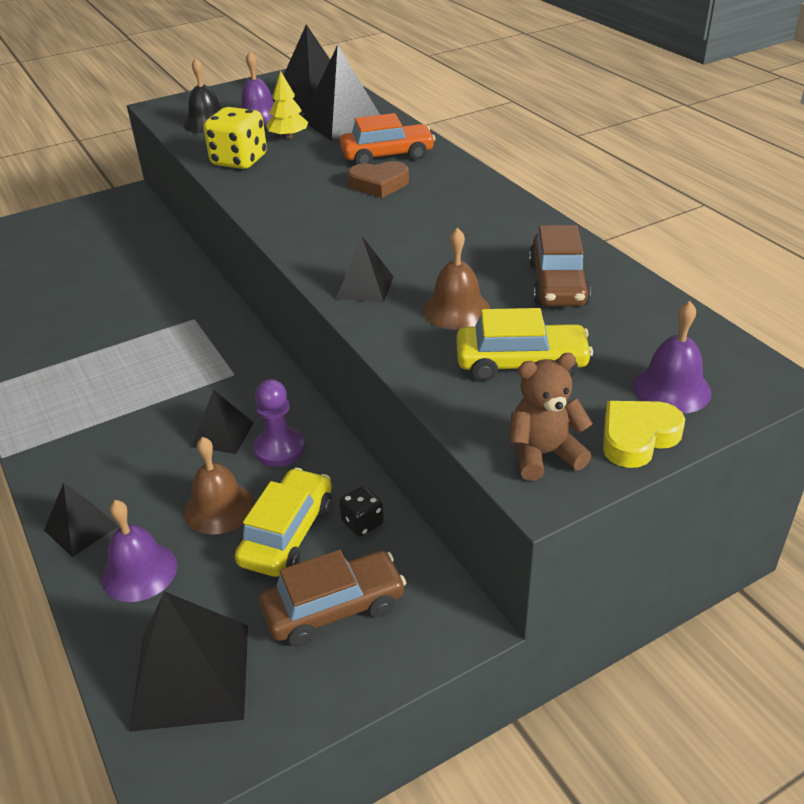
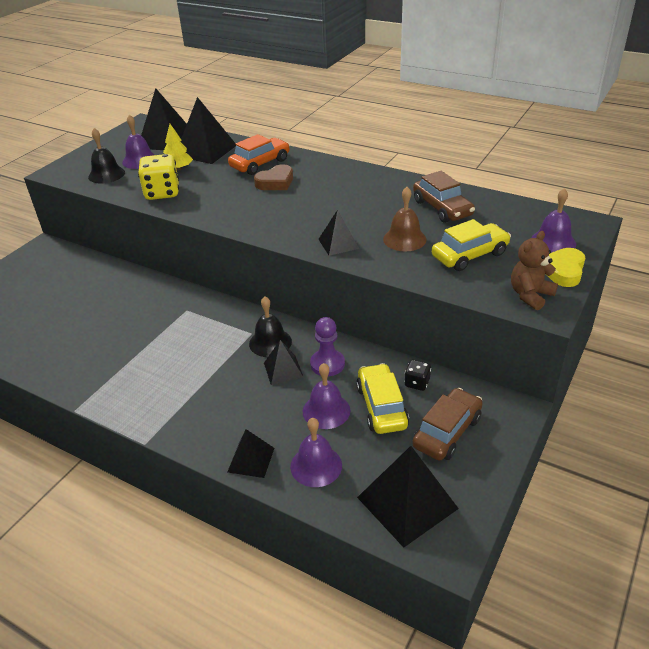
camera: 30 degrees left, 0 degrees up
brown bell [184,437,254,535] -> purple bell [302,363,350,429]
none -> black bell [249,296,292,357]

